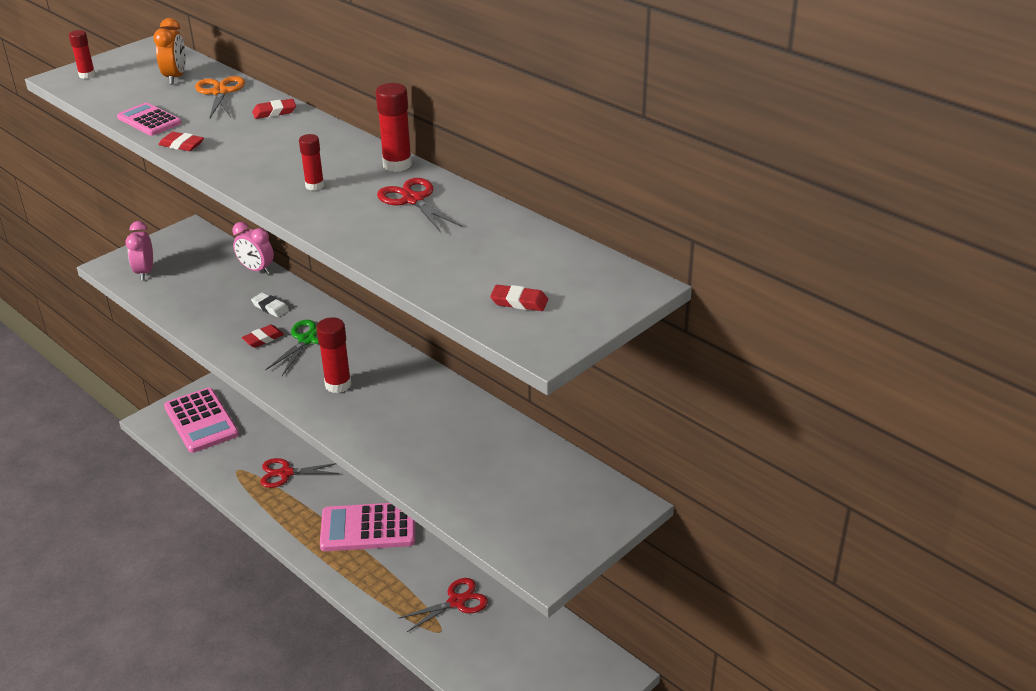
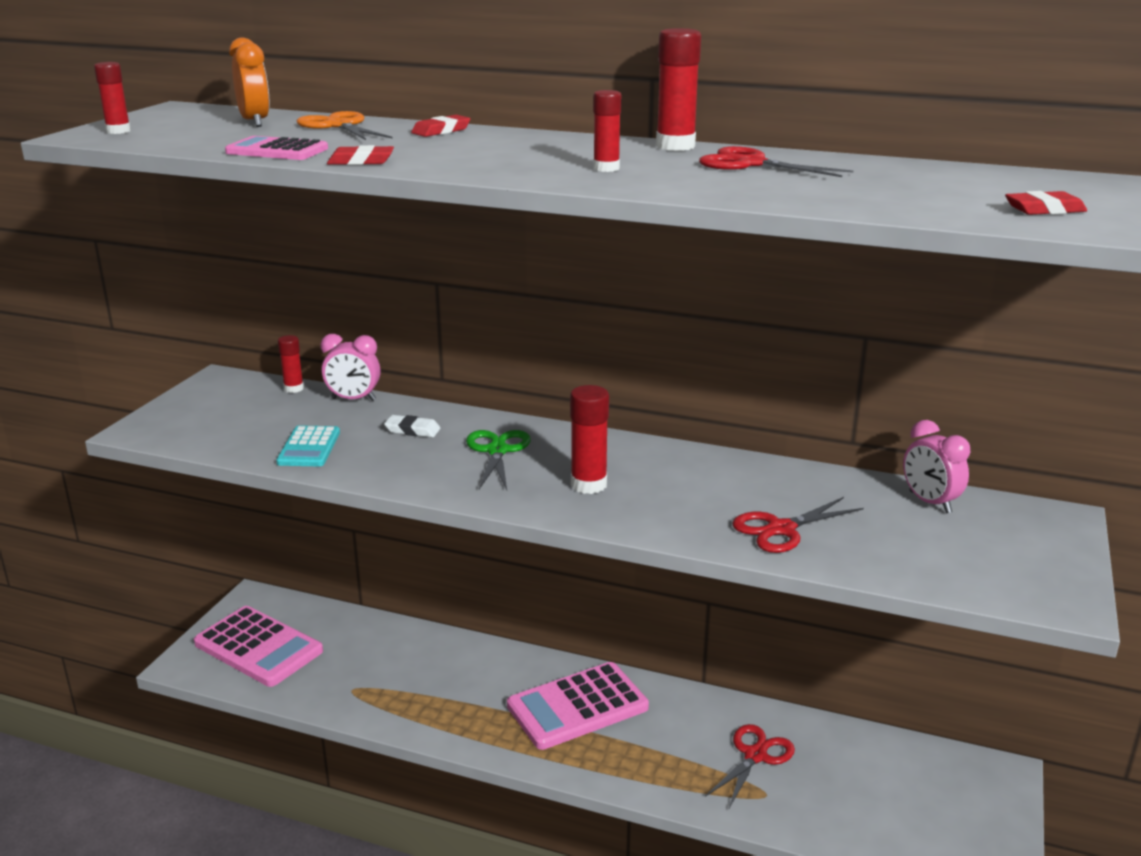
camera: 25 degrees left, 10 degrees down
pink clock [125,221,153,280] -> pink clock moved to [903,420,971,513]
red eraser [242,325,284,348] -> none
red scissors [260,458,339,488] -> red scissors moved to [732,497,864,553]
none -> turquoise calculator [276,425,340,466]
none -> red glue stick [278,335,304,393]

